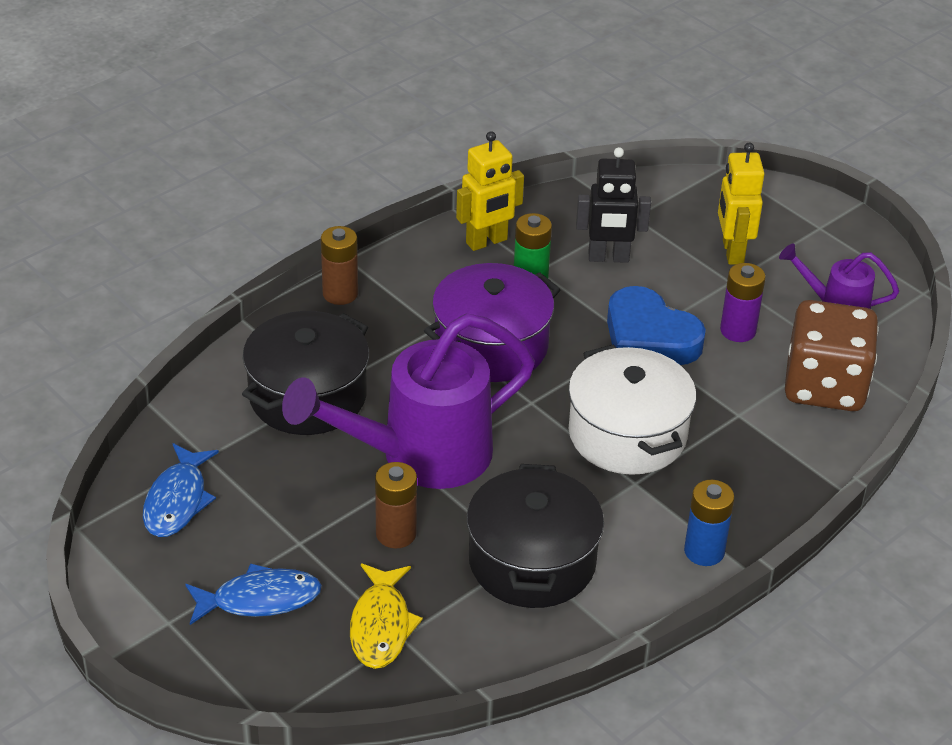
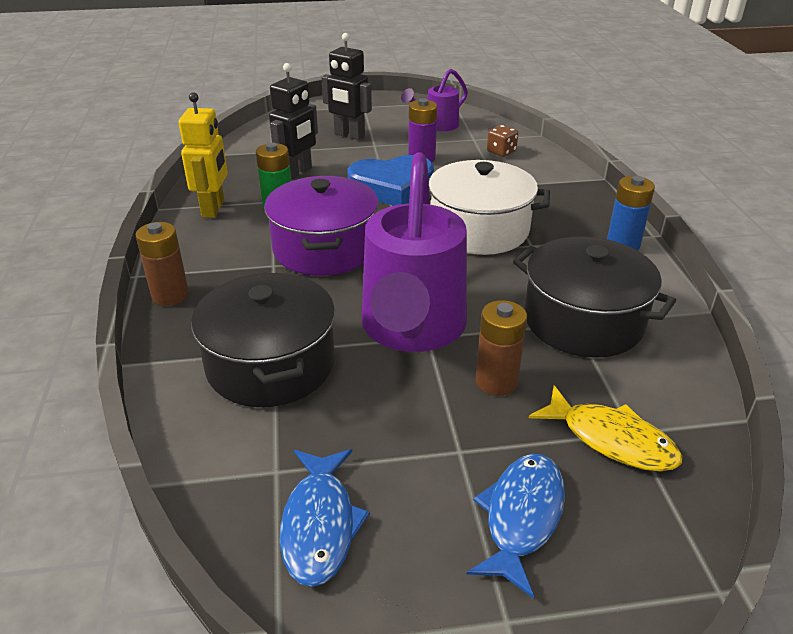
camera: 55 degrees left, 5 degrees down
blue fish [143,443,219,537] -> blue fish turned 45 degrees clockwise [280,449,370,587]
yellow robot [718,143,765,265] -> black robot [321,33,372,140]
brown dice [785,300,879,411] -> brown dice [487,125,518,157], size x0.40

